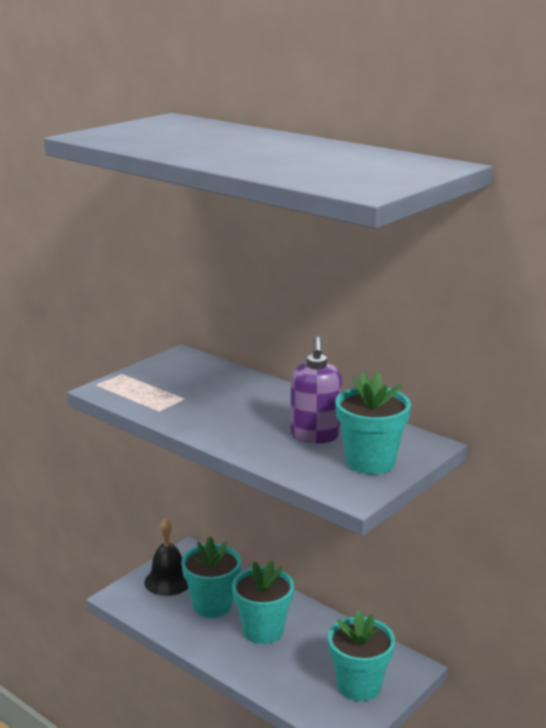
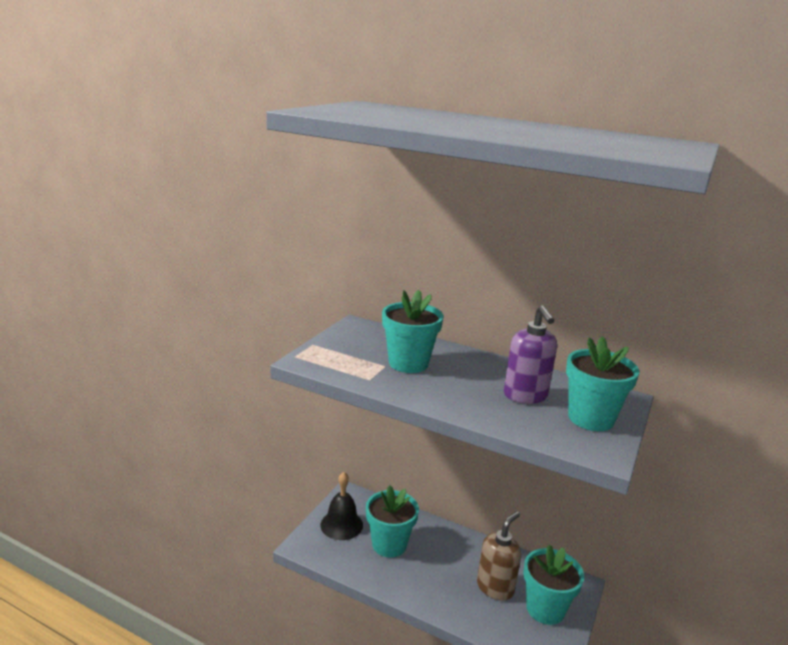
camera: 15 degrees left, 0 degrees up
turquoise flower pot [232,560,294,644] -> turquoise flower pot moved to [382,290,443,373]
none -> brown soap dispenser [477,511,521,601]

